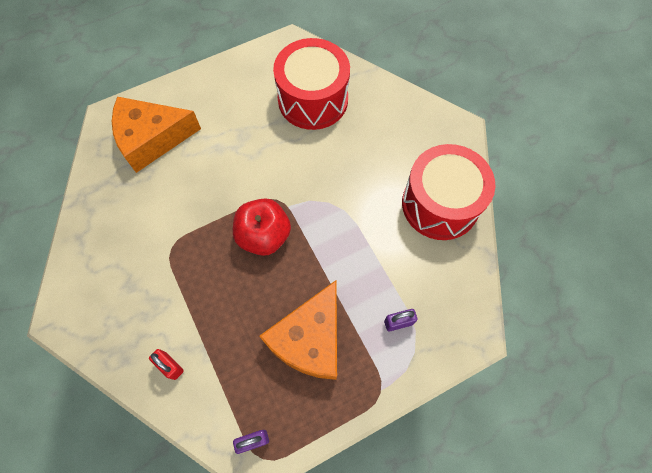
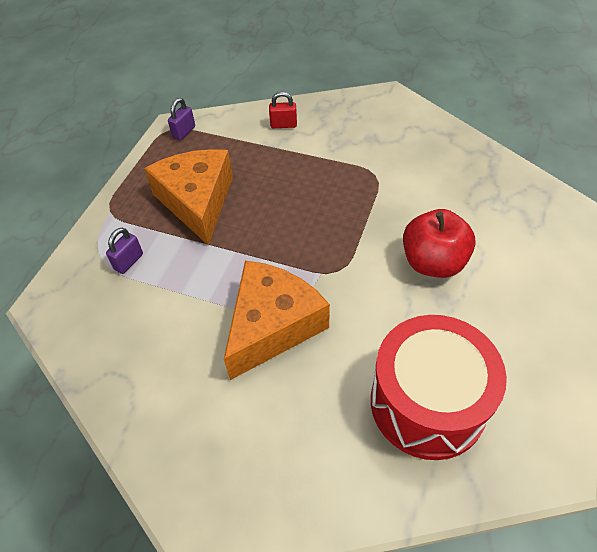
camera: 140 degrees right, 15 degrees down
orange cheese [112,97,201,173] -> orange cheese moved to [224,261,330,380]
red apple [233,198,291,256] -> red apple moved to [403,209,476,278]
red drum [402,144,495,240] -> none

